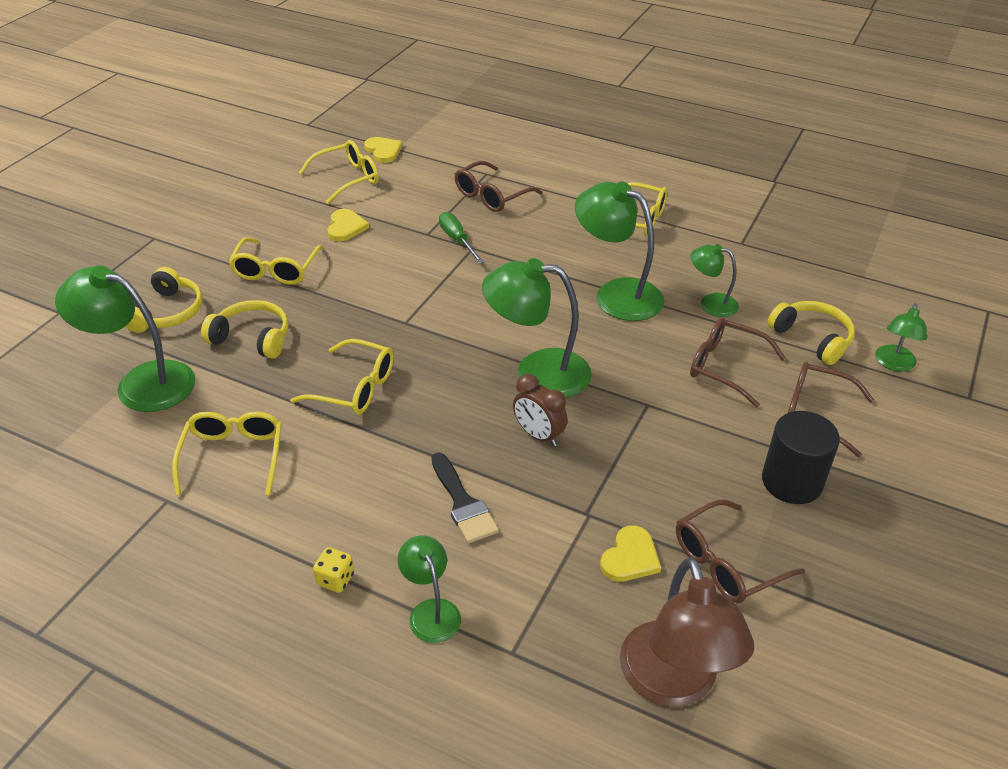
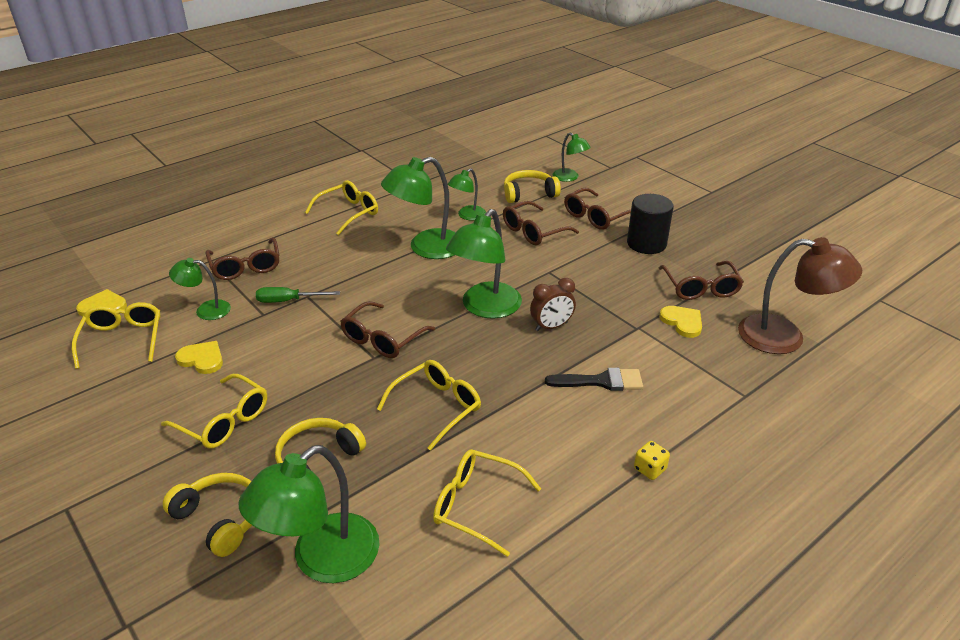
camera: 65 degrees left, 5 degrees down
green lamp [398,535,461,643] -> green lamp moved to [169,258,231,320]
none -> brown glasses [340,301,435,358]

